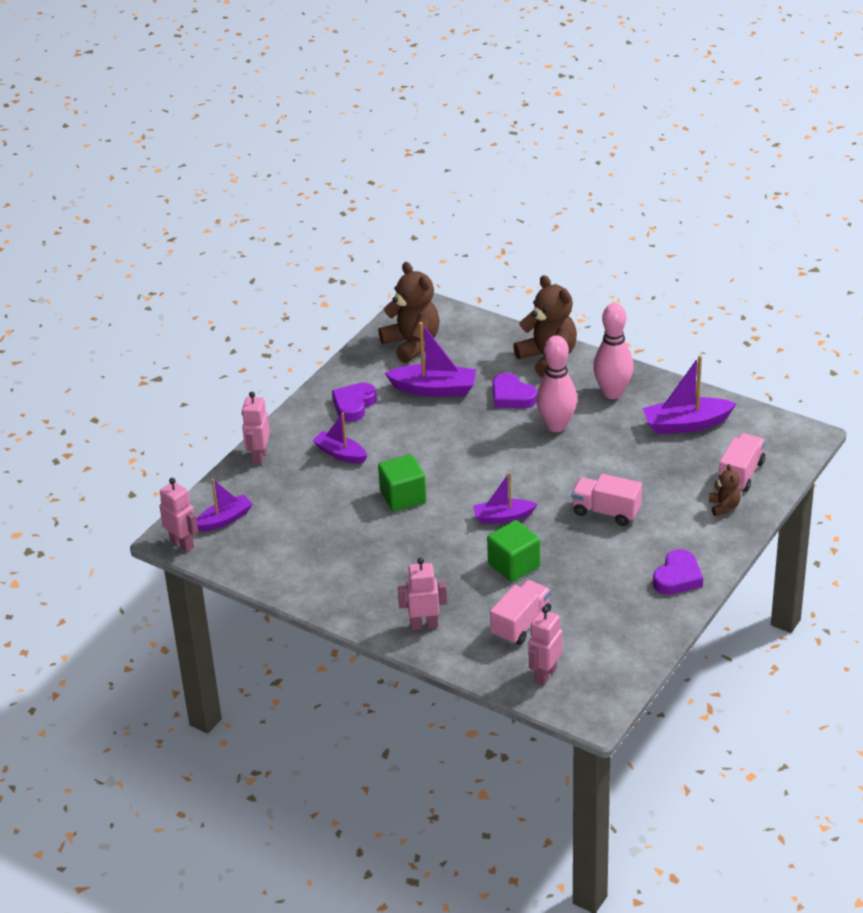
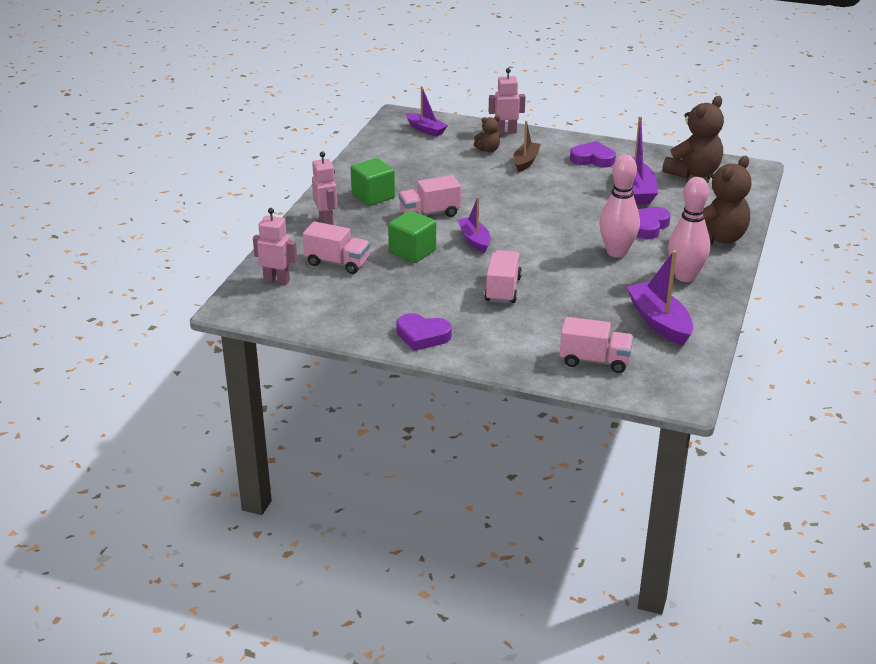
camera: 75 degrees right, 5 degrees down
pink robot [159,478,198,552] -> none
purple boat [312,413,367,463] -> brown boat [514,121,541,172]
green cube [378,454,426,511] -> green cube moved to [350,158,395,206]
brown teddy bear [709,464,741,516] -> brown teddy bear moved to [474,115,501,153]
none -> pink truck [399,175,461,217]

